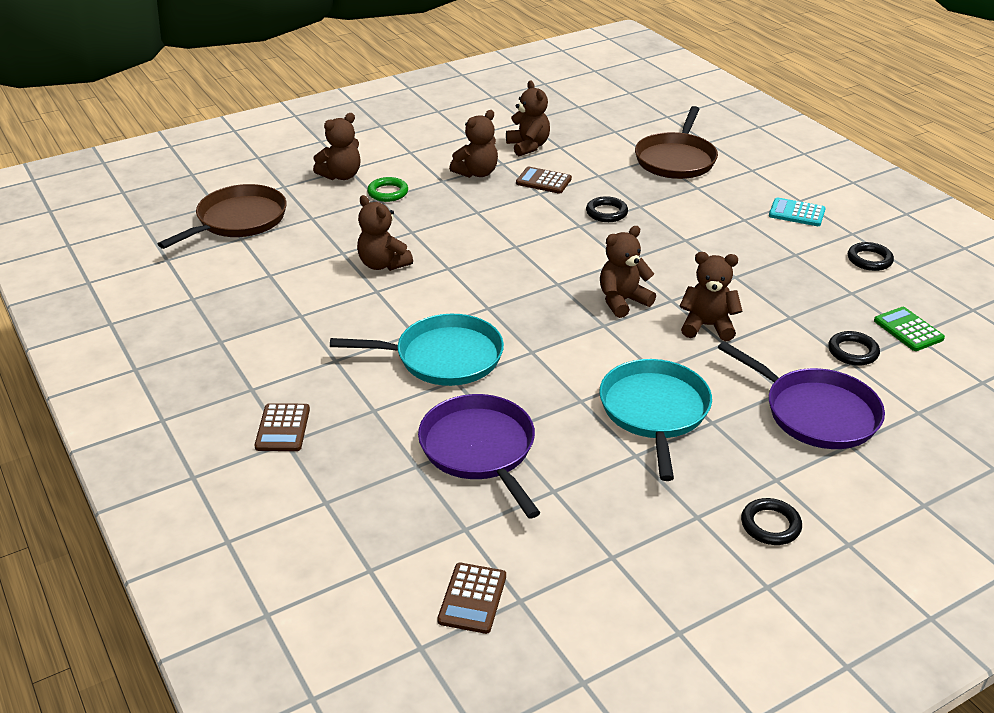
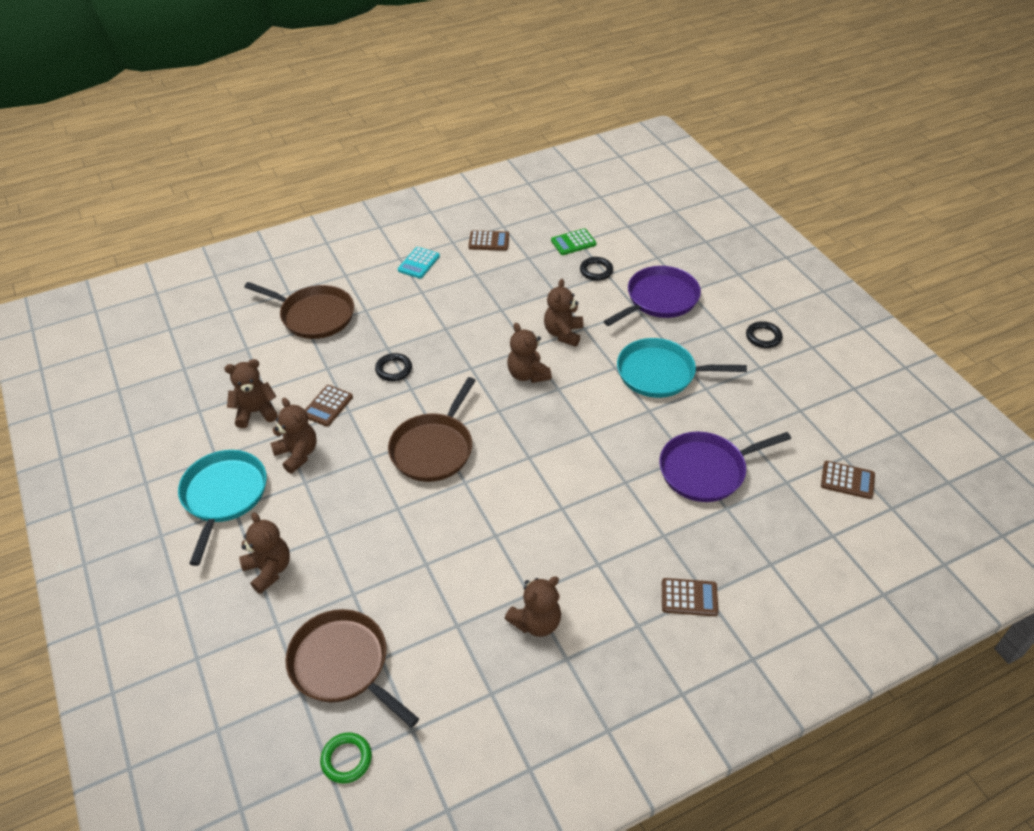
camera: 85 degrees left, 10 degrees up
turquoise pan [330,314,504,386] -> turquoise pan moved to [178,450,267,566]
brown teddy bear [357,195,413,271] -> brown teddy bear moved to [505,576,561,637]
green ring [367,177,408,202] -> green ring moved to [320,732,372,784]
black ring [848,242,894,271] -> brown calculator [469,231,509,251]
none -> brown pan [388,377,476,482]

